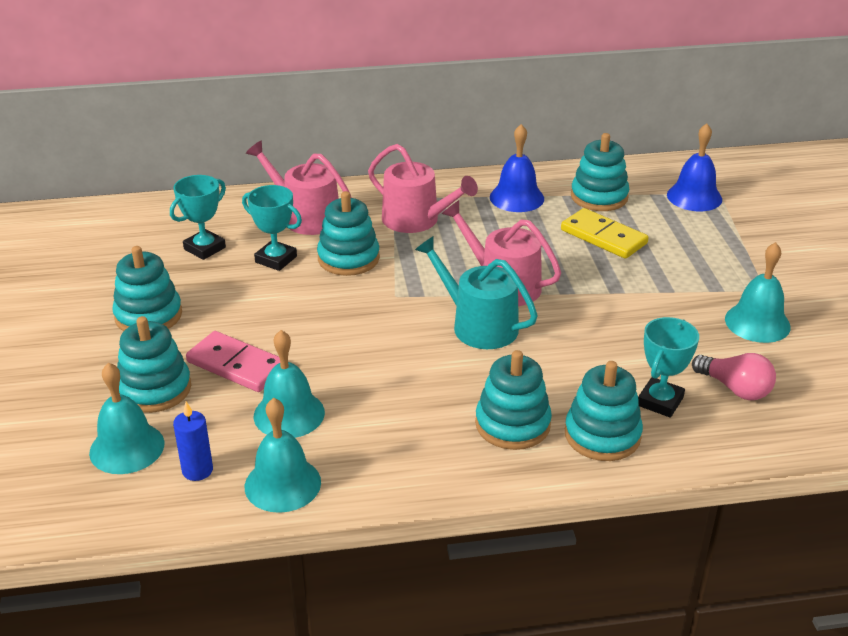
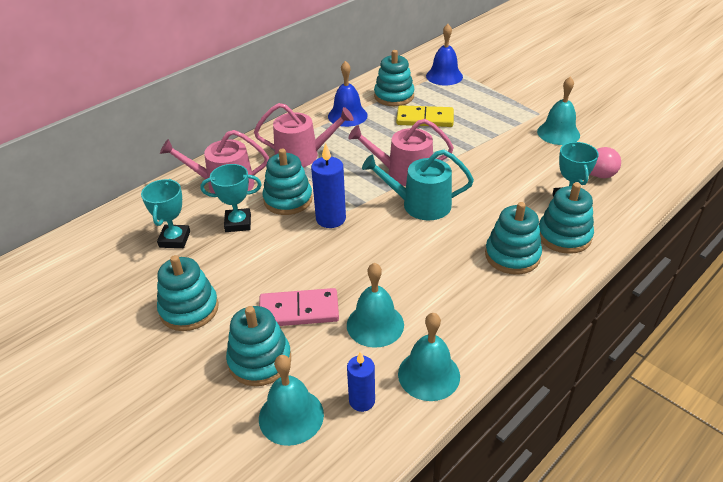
camera: 35 degrees left, 5 degrees up
none -> blue candle [311,143,346,228]

